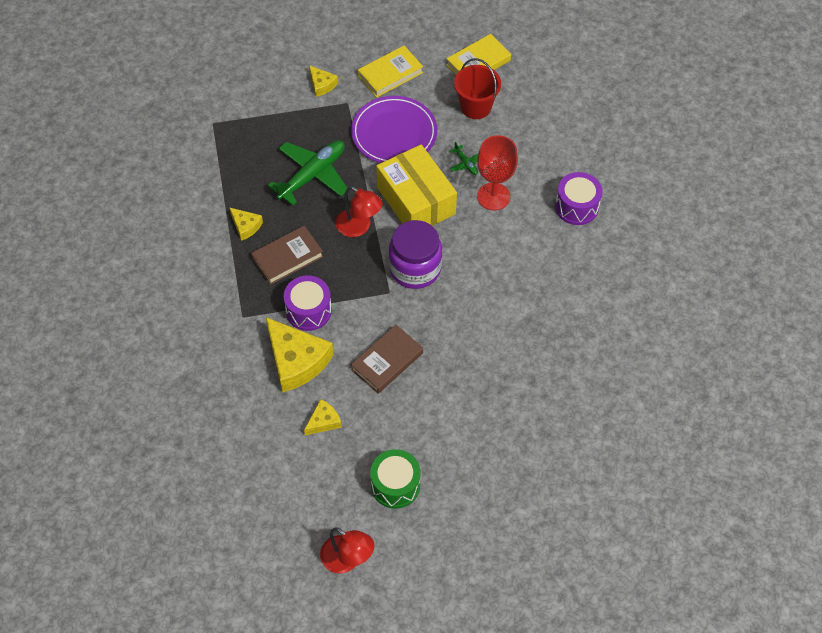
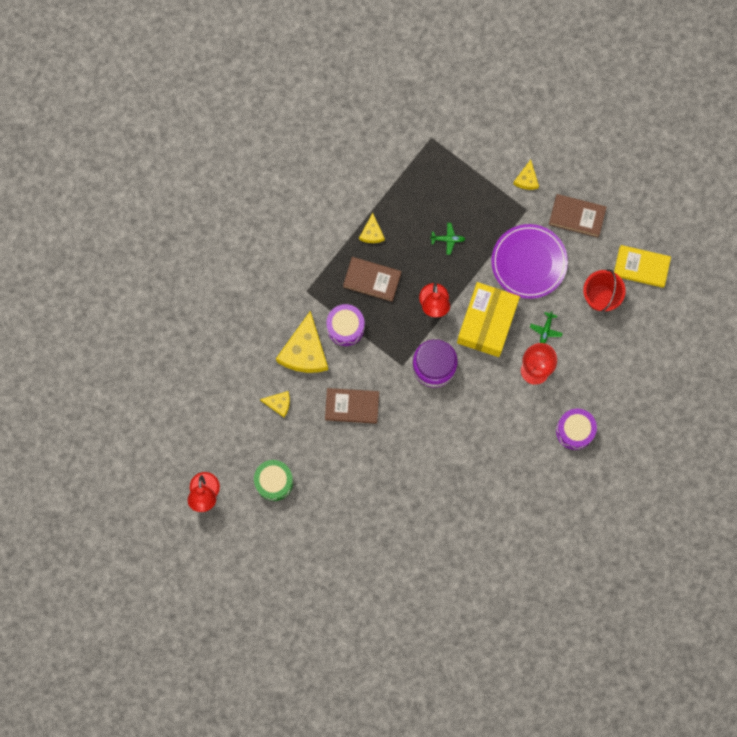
camera: 50 degrees right, 20 degrees up
green plane [268,140,347,205] -> green plane [430,223,465,255], size x0.43
yellow book [358,46,423,98] -> brown book [549,194,607,237]

